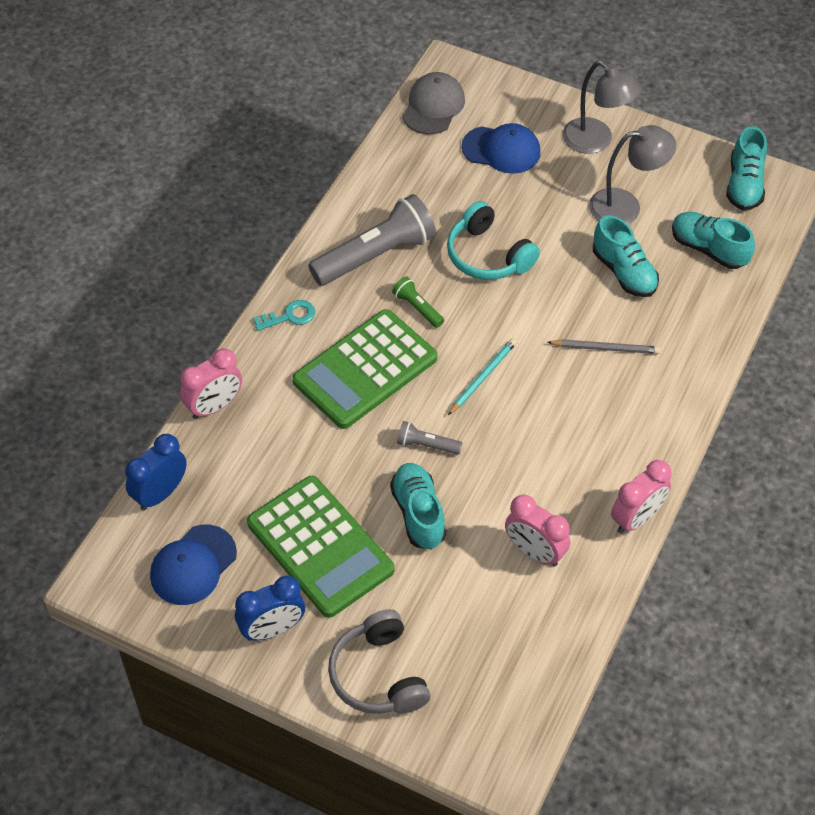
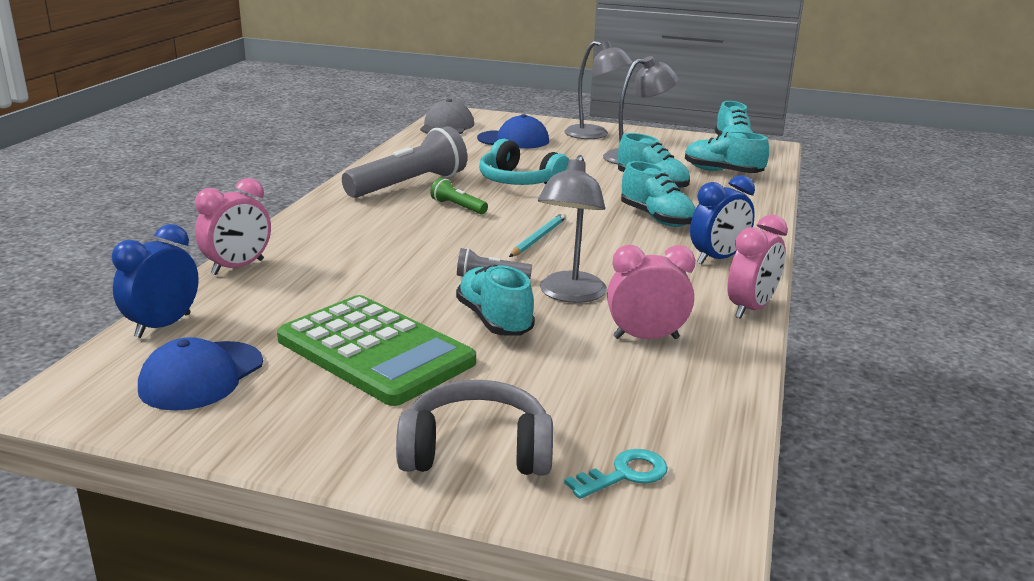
camera: 10 degrees left, 30 degrees down
blue clock [235,576,305,641] -> blue clock moved to [690,175,755,264]
turquoise key [253,300,315,331] -> turquoise key moved to [564,449,668,499]
green calculator [292,309,437,429] -> none
grey headphones [328,609,430,714] -> grey headphones turned 120 degrees clockwise [396,380,553,475]
pink clock [505,494,570,566] -> pink clock turned 150 degrees clockwise [607,245,695,339]
grey pencil [547,339,660,354] -> turquoise shoe [621,161,696,227]
none -> grey lamp [538,155,607,303]

